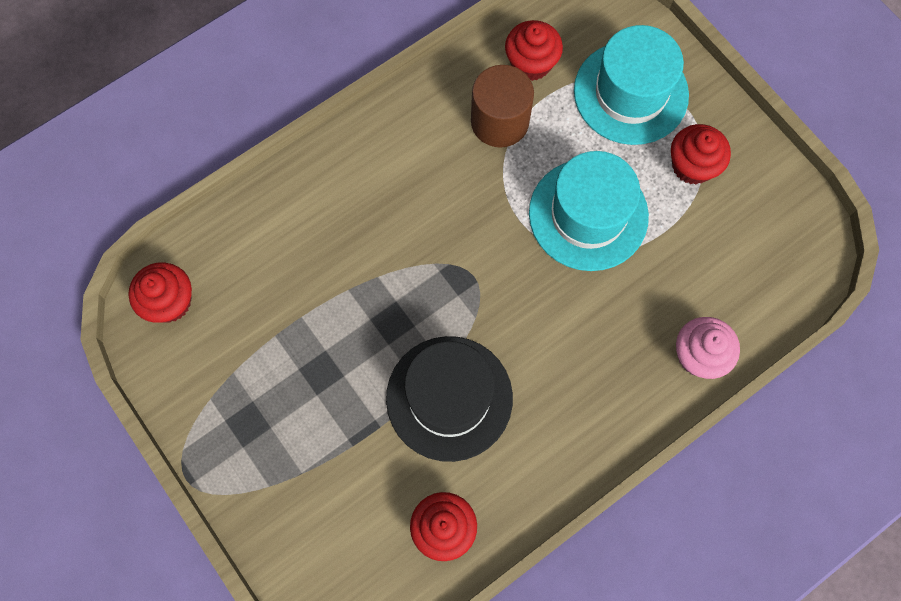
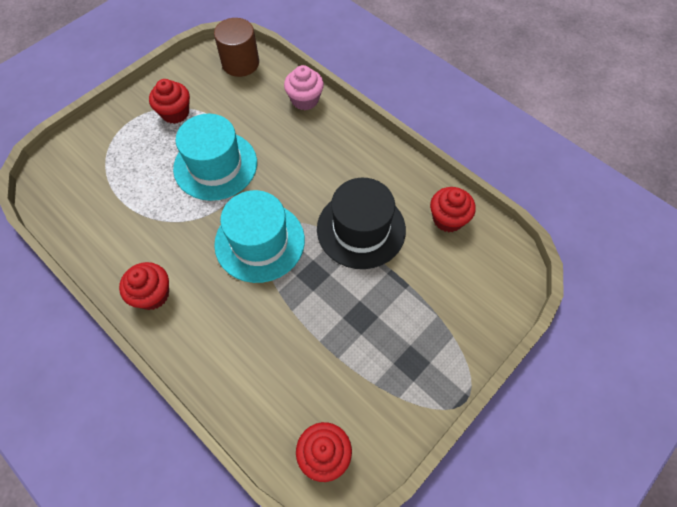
camera: 100 degrees left, 10 degrees down
brown cylinder [471,65,534,148] -> brown cylinder moved to [214,18,259,77]
red cupcake [505,20,563,81] -> red cupcake moved to [119,262,169,310]
turquoise hat [574,25,689,145] -> turquoise hat moved to [214,190,305,283]

